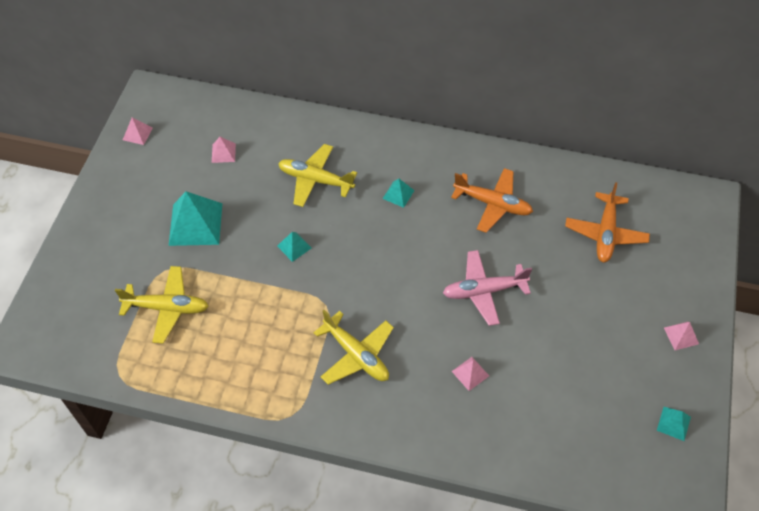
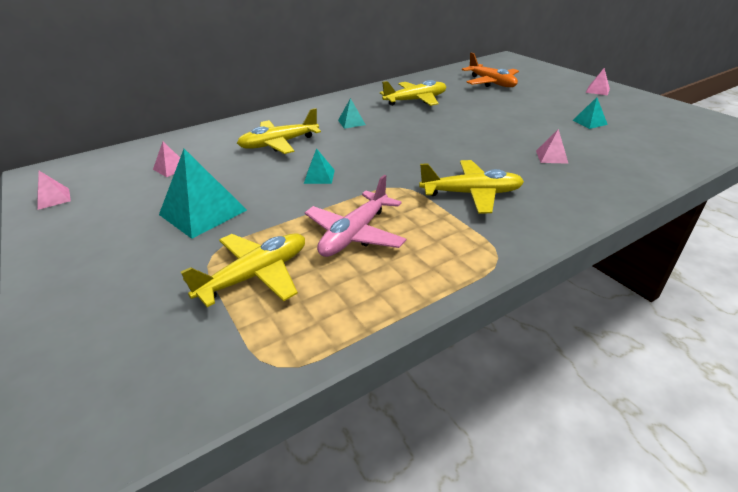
camera: 45 degrees left, 20 degrees down
pink plane [443,250,532,326] -> pink plane moved to [305,175,406,257]
orange plane [451,168,533,233] -> yellow plane [380,80,446,106]
turquoise pyramid [657,407,691,441] -> turquoise pyramid moved to [572,97,608,129]

